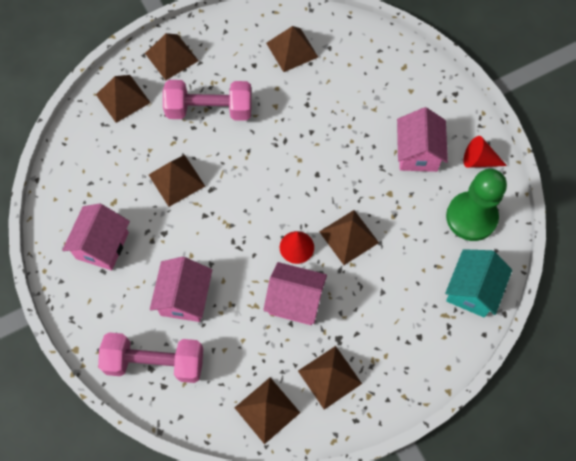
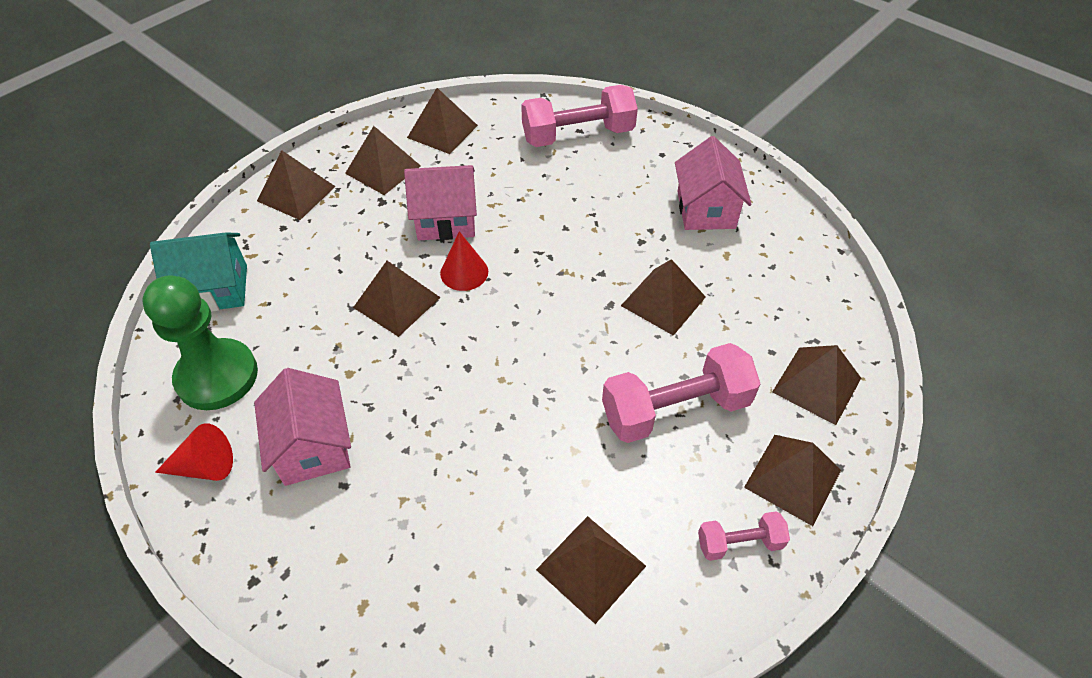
camera: 160 degrees right, 15 degrees down
pink house [150,257,212,322] -> none
turquoise house [445,249,512,317] -> turquoise house turned 75 degrees clockwise [150,232,247,312]
none -> brown pyramid [257,150,336,220]
none -> pink dumbbell [698,511,790,561]

